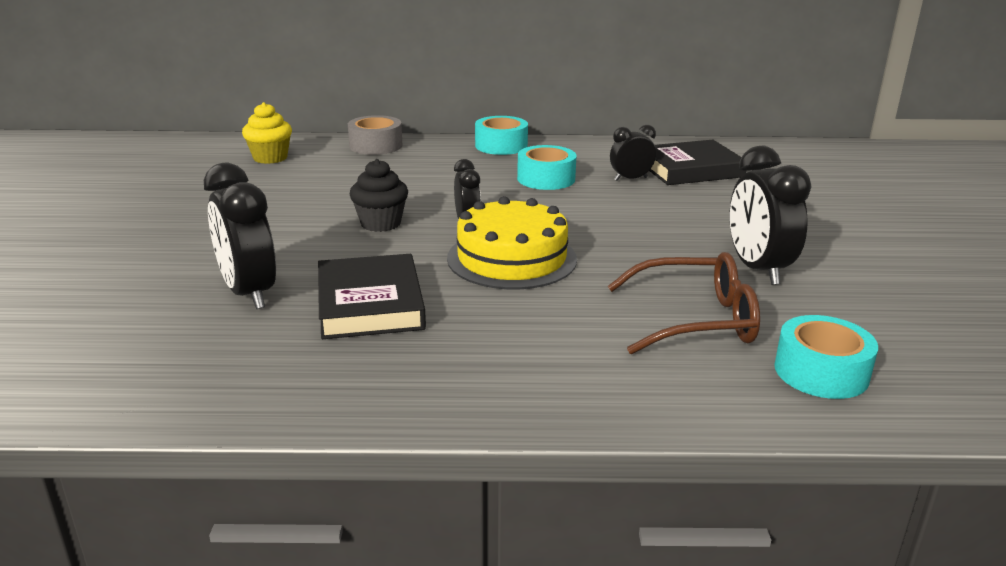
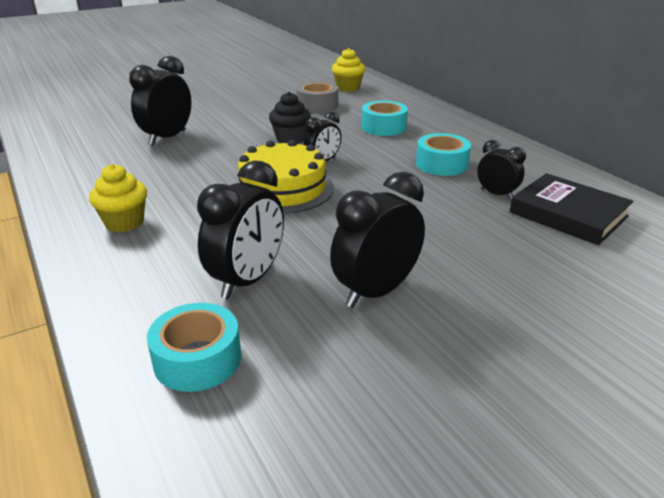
camera: 60 degrees right, 5 degrees up
black book [318,254,426,339] -> none
grey tape [348,115,402,155] -> grey tape moved to [296,82,338,113]
turquoise tape [475,116,528,155] -> turquoise tape moved to [361,101,408,136]
brown glasses [607,252,760,354] -> black clock [197,160,284,299]
none -> yellow cupcake [89,164,147,232]

